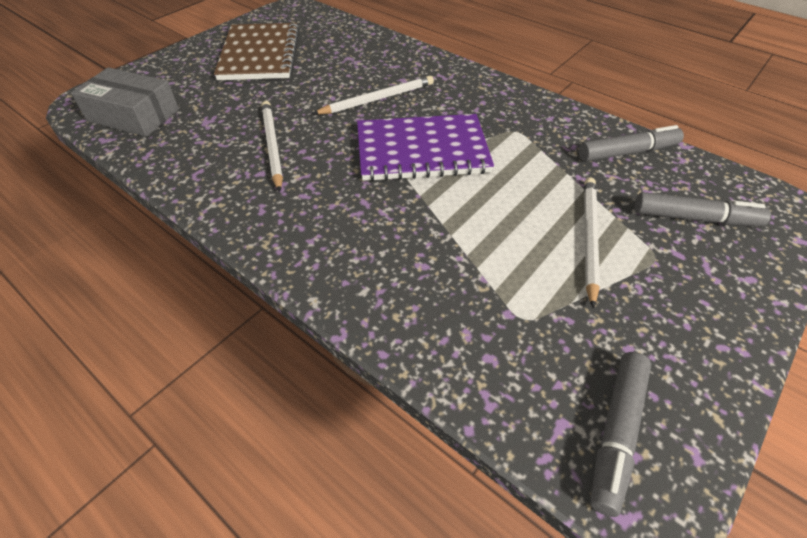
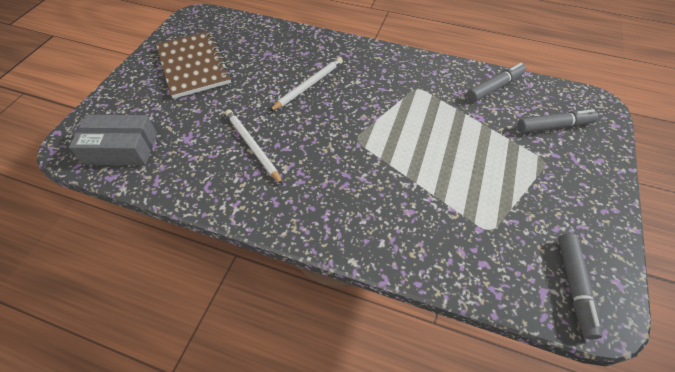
camera: 20 degrees left, 5 degrees up
purple notebook [357,114,494,181] -> none
white pencil [584,177,600,309] -> none

